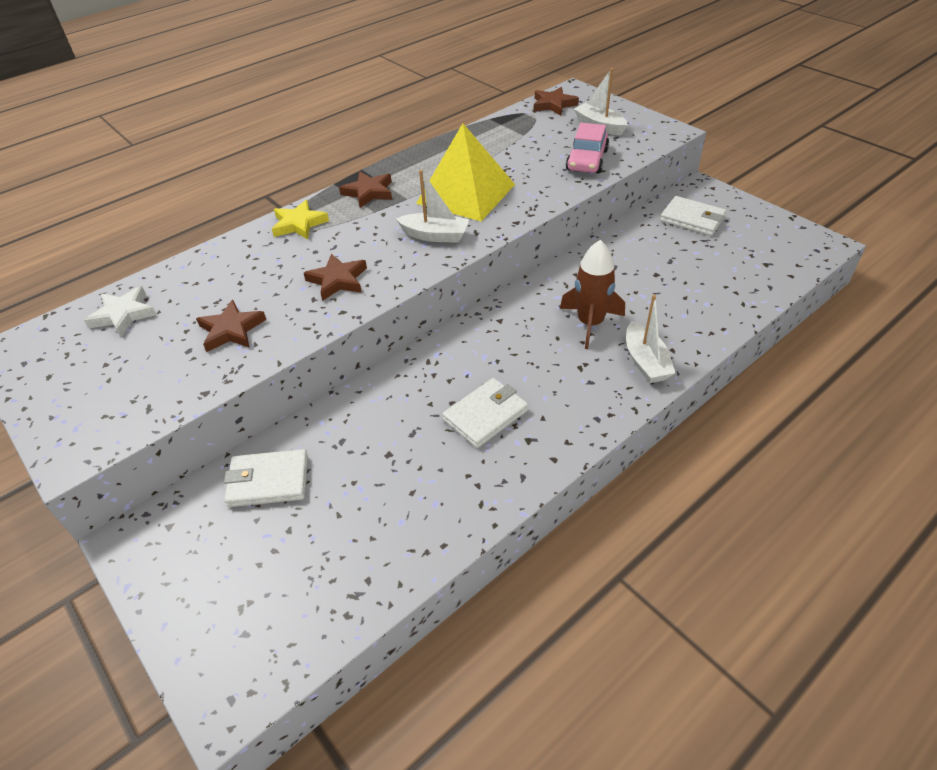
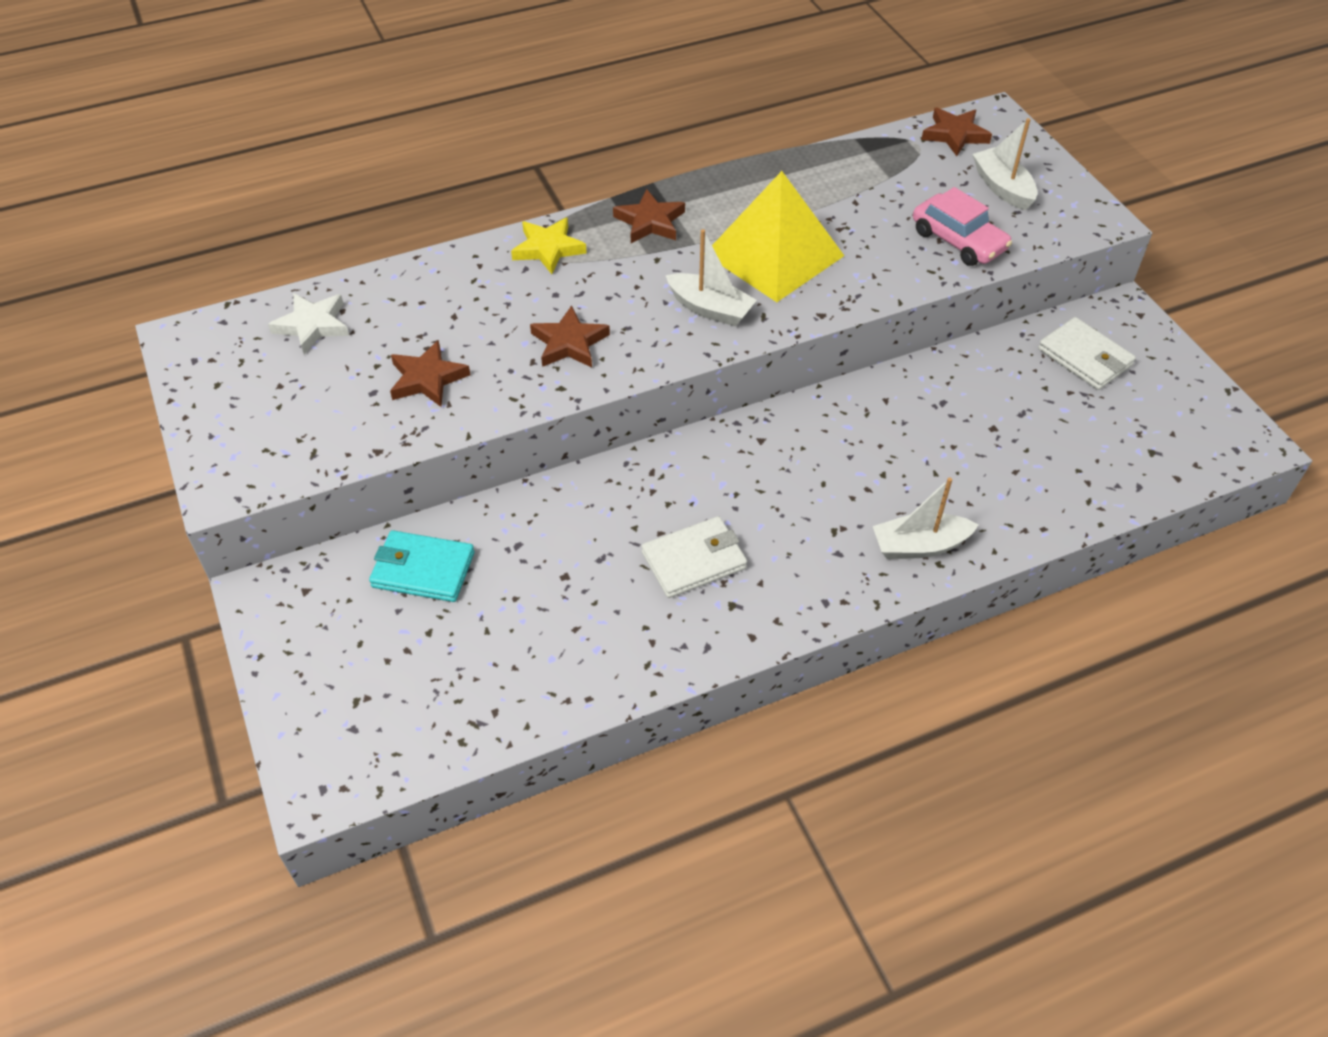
camera: 15 degrees right, 5 degrees up
white wallet [224,449,308,507] -> turquoise wallet [369,530,475,602]
brown rocket [560,240,625,349] -> none
pink car [566,123,609,173] -> pink car turned 75 degrees counterclockwise [913,187,1012,266]
white boat [626,295,675,383] -> white boat turned 75 degrees clockwise [873,477,978,559]

